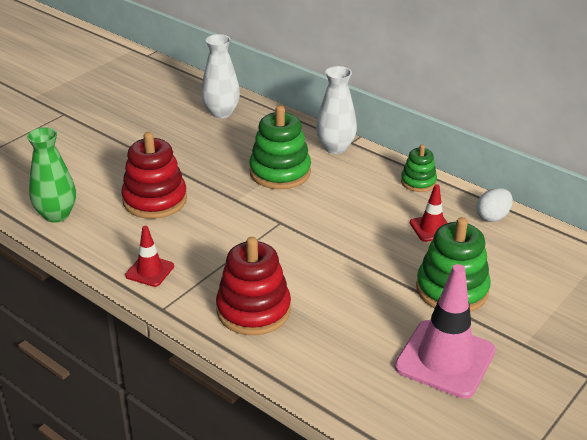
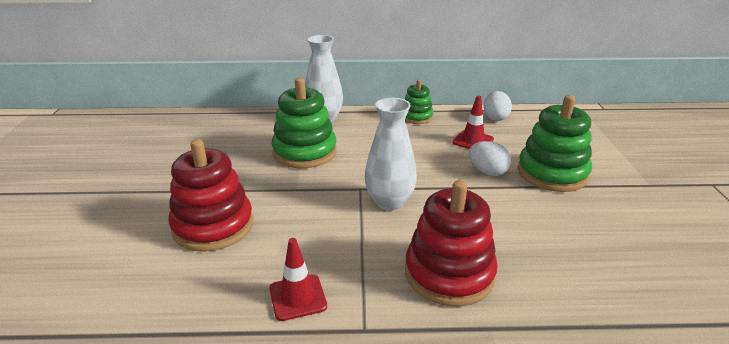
camera: 40 degrees left, 5 degrees down
green vase [27,127,76,223] -> none
white vase [201,34,240,118] -> white vase moved to [365,98,417,211]
pink traffic cone [395,264,496,399] -> none
none -> white egg [469,141,511,176]

